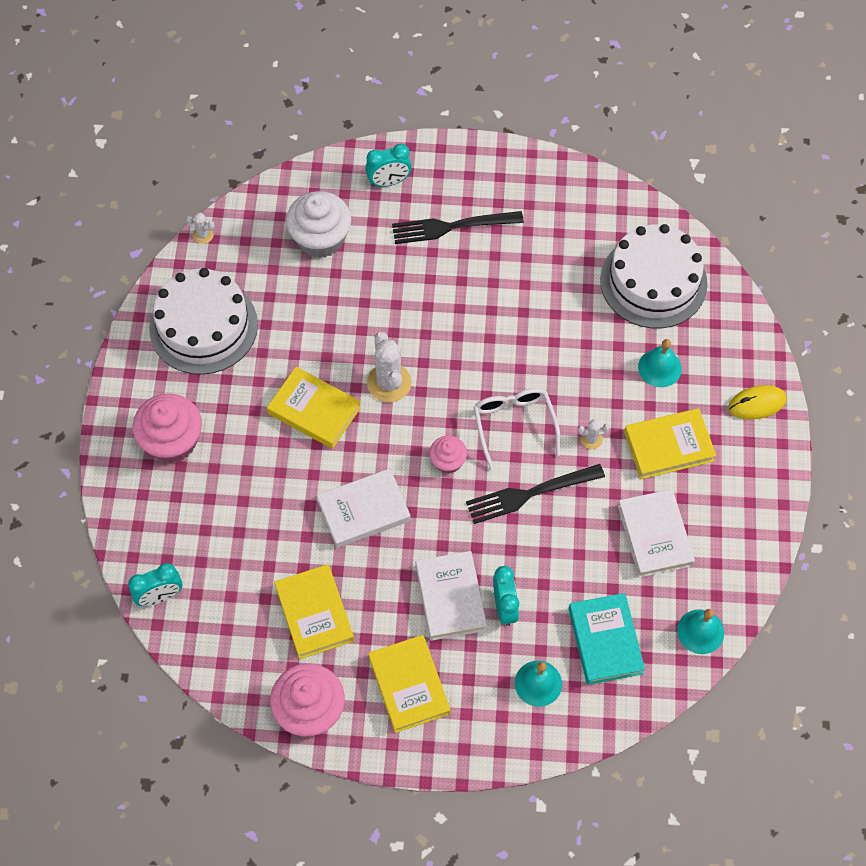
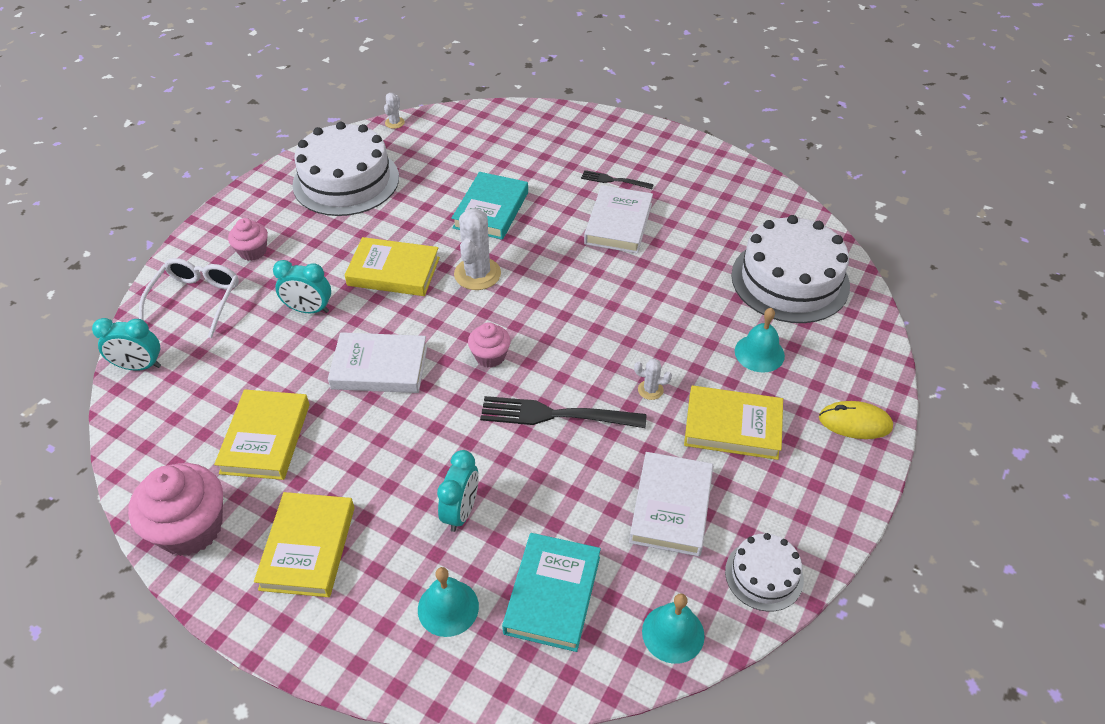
camera: 25 degrees right, 15 degrees down
pink cupcake [132,393,202,463] -> pink cupcake [228,218,268,261], size x0.55
white cactus [186,213,215,244] -> white cactus turned 60 degrees clockwise [384,93,405,129]
yellow book [267,367,361,449] -> yellow book turned 45 degrees counterclockwise [345,237,440,296]
white cupcake [286,191,351,258] -> none
turquoise clock [365,144,412,187] -> turquoise clock moved to [273,260,331,313]
black fork [392,211,524,244] -> black fork [581,170,654,189], size x0.55
white book [416,551,487,641] -> white book moved to [584,185,653,254]
white glasses [473,388,561,470] -> white glasses moved to [139,258,239,338]
none -> turquoise book [452,172,528,240]
none -> white cake [725,533,804,611]

